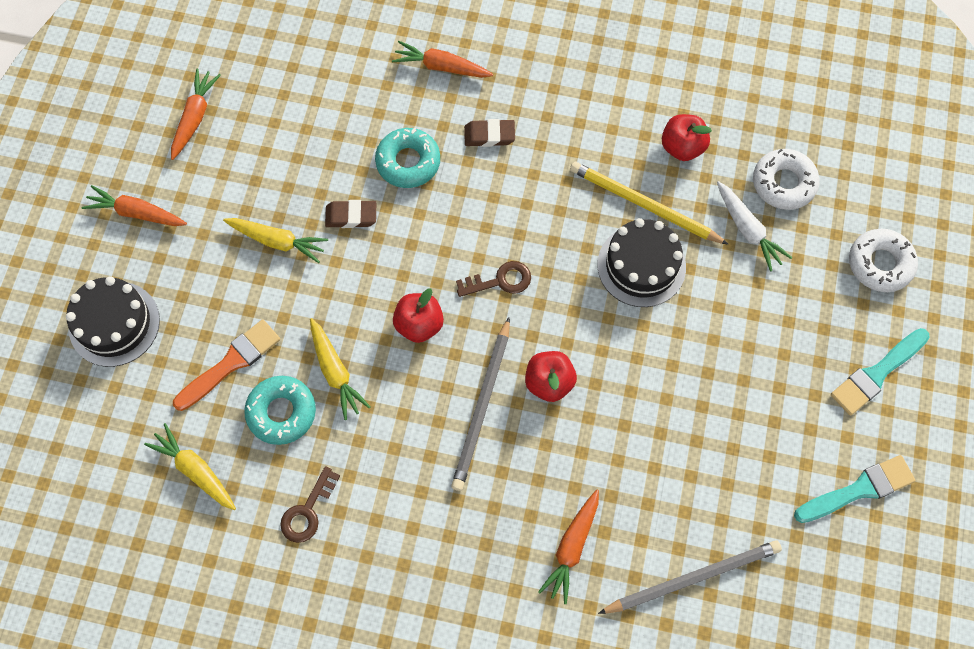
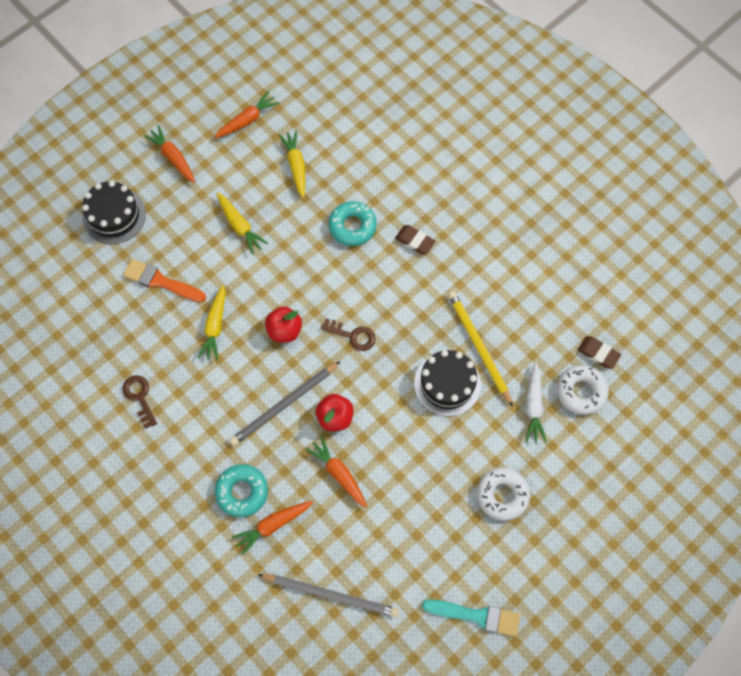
camera: 35 degrees right, 0 degrees up
yellow carrot [144,423,236,510] -> yellow carrot moved to [279,130,305,198]
orange brush [173,319,280,411] -> orange brush turned 150 degrees counterclockwise [123,259,206,303]
turquoise donut [244,376,316,445] -> turquoise donut moved to [215,464,268,517]
brown key [280,466,340,543] -> brown key turned 90 degrees clockwise [122,375,157,429]
brown eraser [325,200,376,228] -> brown eraser moved to [577,336,621,369]
orange carrot [392,41,493,78] -> orange carrot moved to [305,436,367,508]
red apple [662,114,712,161] -> none
turquoise brush [831,328,930,415] -> none
white donut [849,229,918,292] -> white donut moved to [477,468,530,521]

